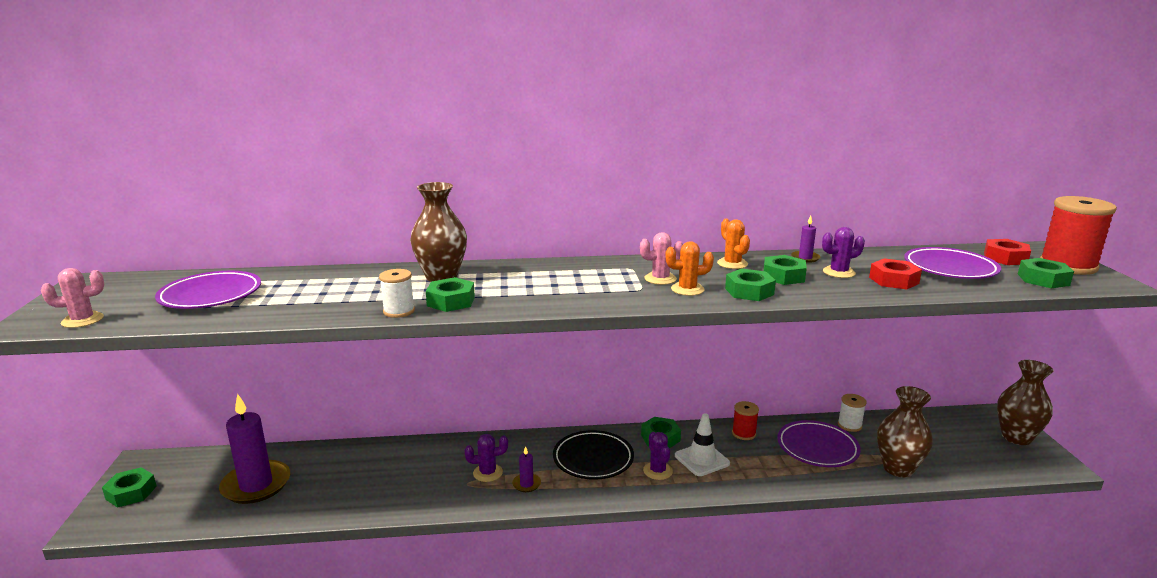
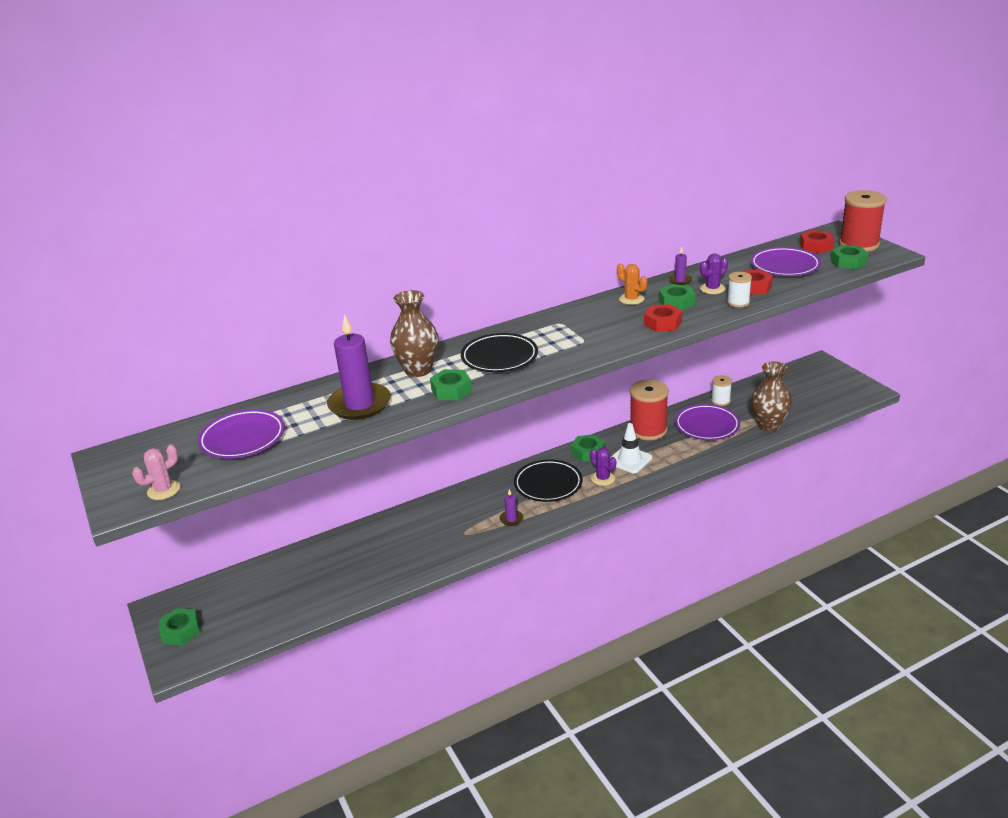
camera: 20 degrees left, 10 degrees up
purple candle [219,394,290,504] -> purple candle moved to [327,314,391,420]
white spool [379,269,415,318] -> white spool moved to [727,272,752,307]
purple cactus [465,434,508,482] -> none
pink cactus [640,232,683,285] -> none
orange cactus [665,241,714,296] -> none
green nut [725,269,776,301] -> red nut [644,304,682,332]
red spool [732,401,759,440] -> red spool [630,379,669,440], size x1.89
brown vase [997,360,1054,445] -> none
none -> black plate [461,333,538,372]

